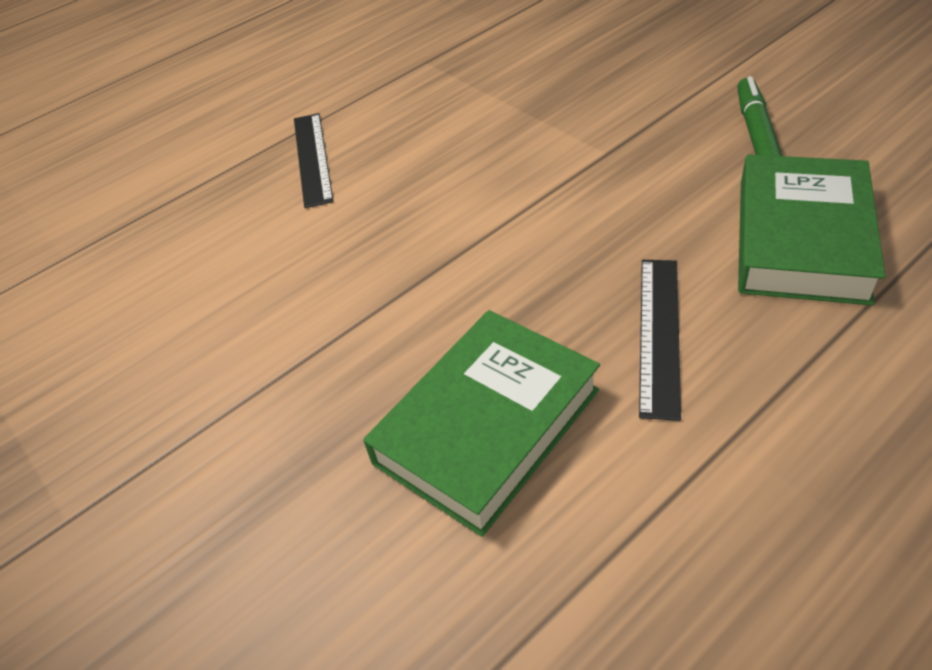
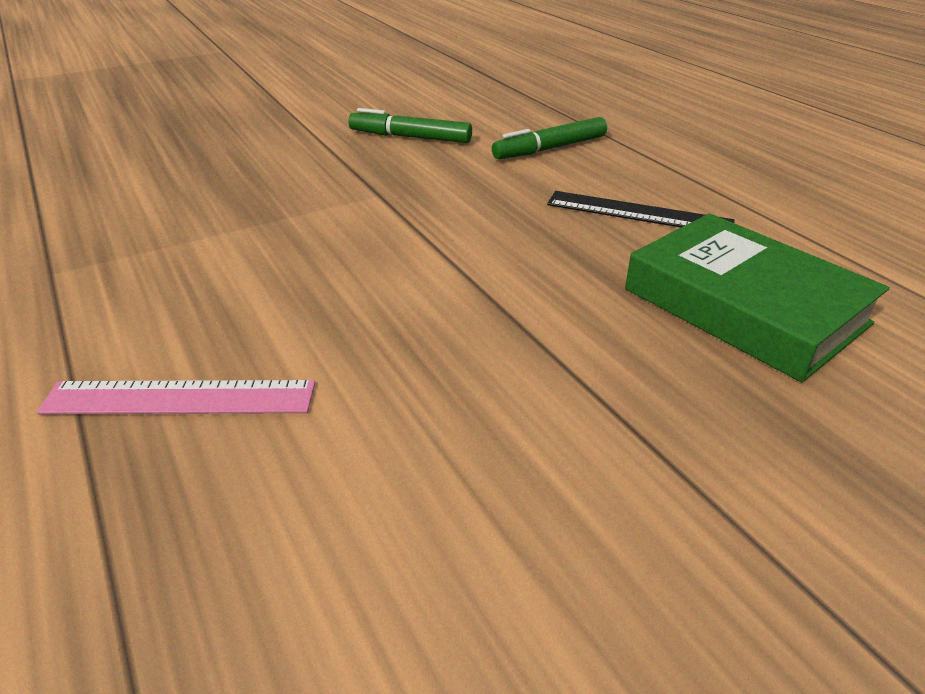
camera: 85 degrees left, 10 degrees down
black ruler [294,113,334,208] -> pink ruler [37,380,315,414]
green book [738,154,885,306] -> green marker [492,117,607,159]

